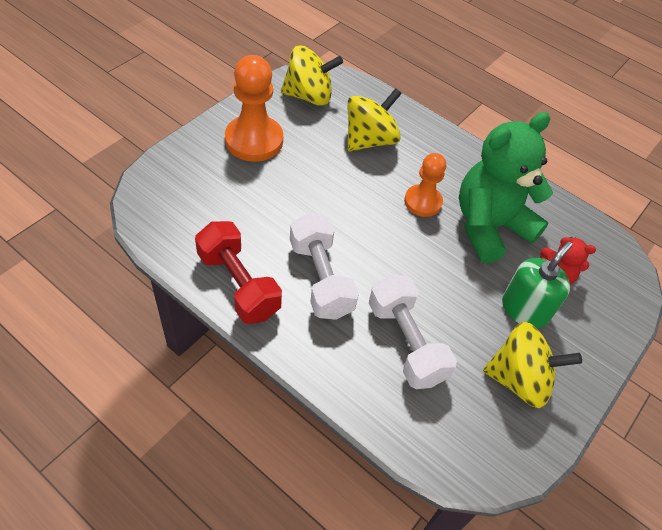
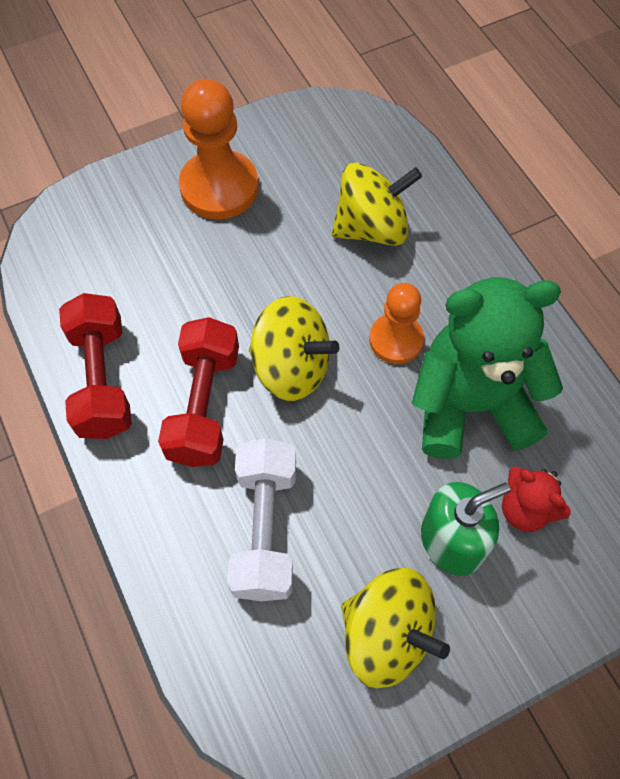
camera: 30 degrees right, 10 degrees up
yellow spinning top [281,46,343,106] -> yellow spinning top moved to [249,296,339,401]
white dumbbell [290,213,359,320] -> red dumbbell [158,317,239,467]

